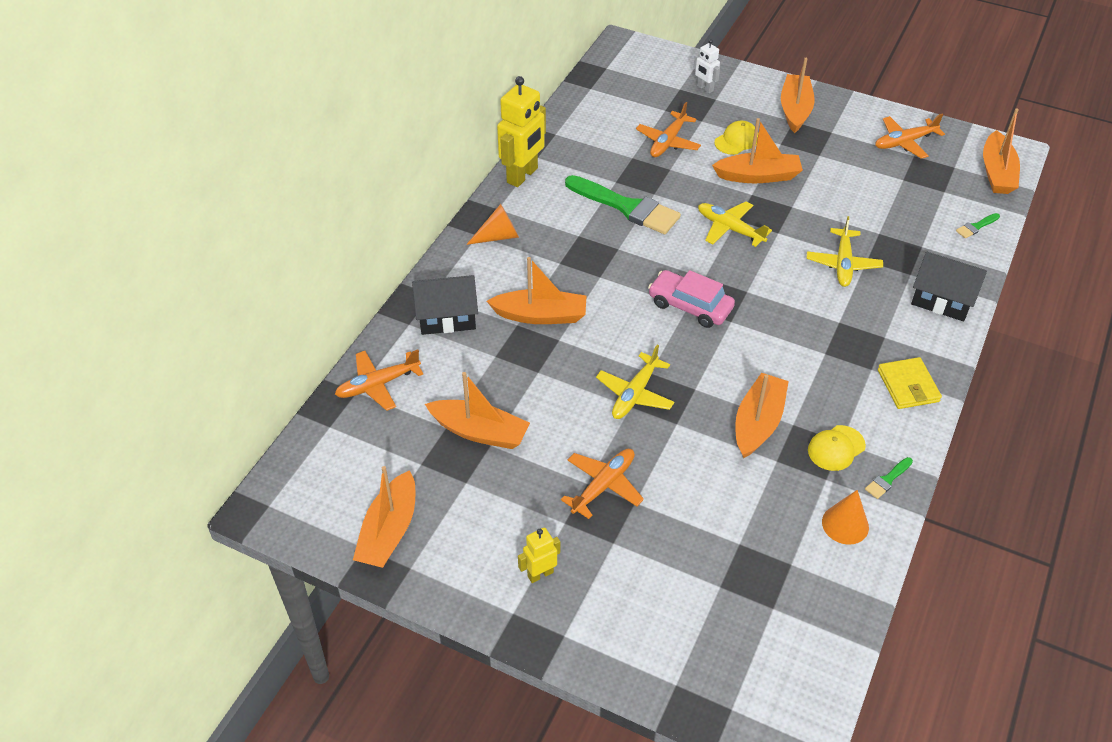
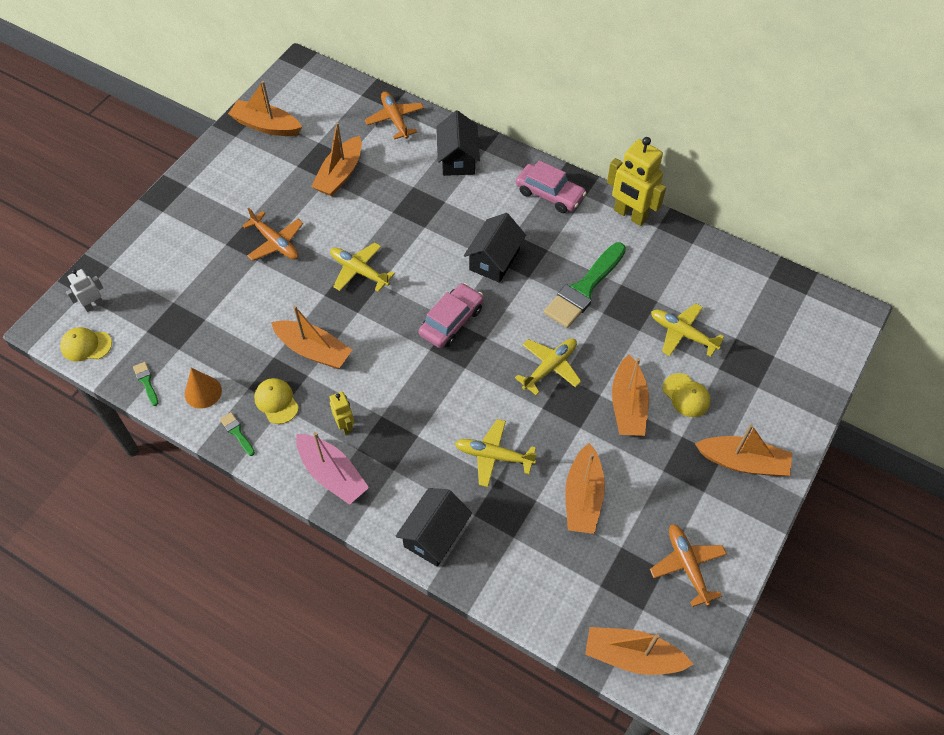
camera: 95 degrees right, 10 degrees up
orange cone [466,204,519,245] -> pink car [516,160,586,213]
orange boat [487,257,586,324] -> orange boat moved to [565,443,605,534]
yellow robot [518,528,560,583] -> yellow robot moved to [330,391,354,435]
orange plane [636,102,701,157] -> yellow plane [651,303,724,357]
white robot [694,39,720,93] -> white robot moved to [66,269,104,312]
yellow wallet [878,357,942,409] -> pink boat [296,432,369,505]
green brush [956,213,1000,238] -> green brush moved to [133,362,158,406]
none -> yellow cap [60,327,112,362]
none -> black house [464,213,526,283]

